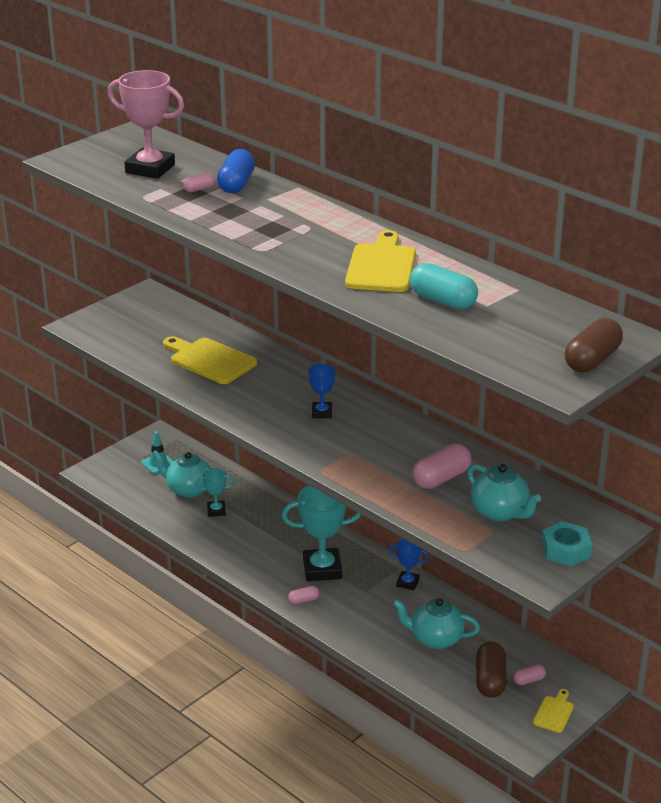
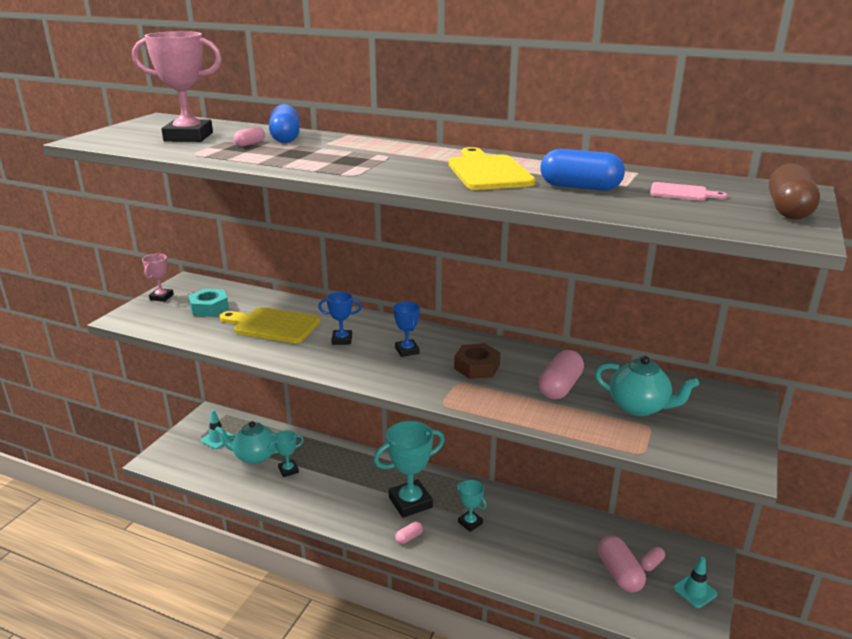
camera: 20 degrees left, 5 degrees down
blue trophy [389,539,429,590] -> blue trophy moved to [318,292,362,345]
turquoise teapot [393,598,480,649] -> none
turquoise capsule [410,263,478,309] -> blue capsule [540,149,625,191]
brown capsule [476,642,507,698] -> pink capsule [598,535,646,593]
yellow cutting board [533,689,574,733] -> turquoise traffic cone [673,556,717,608]
turquoise nut [542,521,592,566] -> turquoise nut moved to [188,289,229,317]
none -> pink trophy [142,254,174,302]
none -> brown nut [454,343,501,379]
none -> turquoise trophy [457,480,486,532]
none -> pink cutting board [650,182,728,201]

